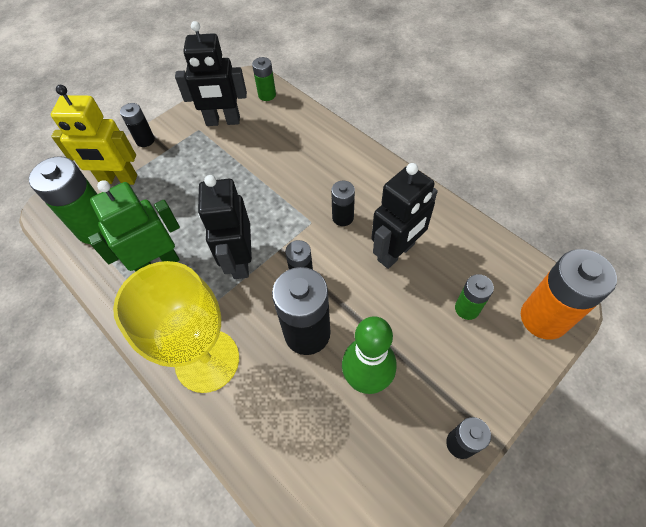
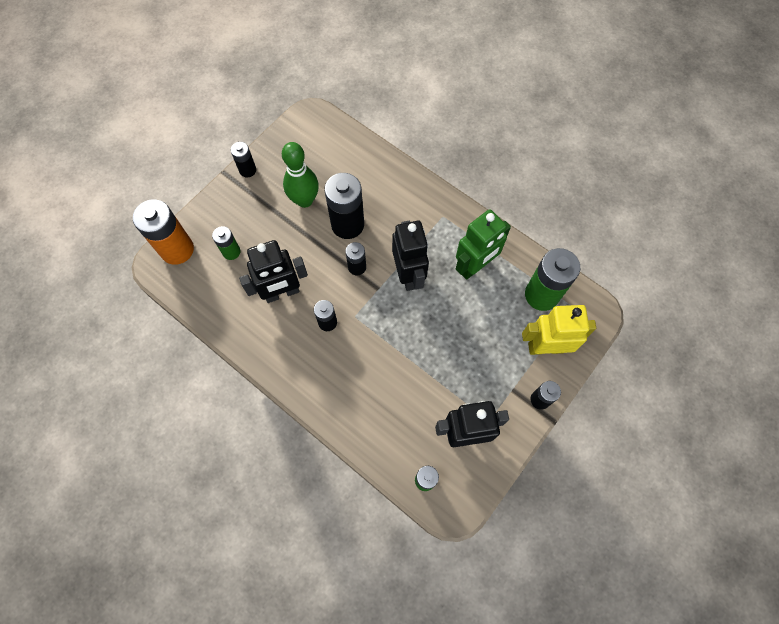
camera: 170 degrees right, 10 degrees up
yellow goblet [113,261,239,393] -> none
black robot [372,163,438,269] -> black robot turned 150 degrees counterclockwise [239,240,308,303]

